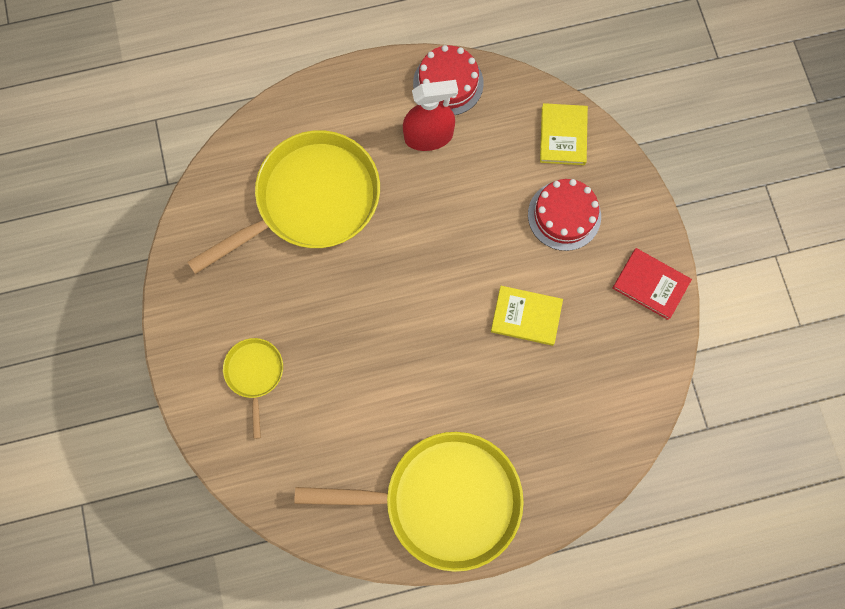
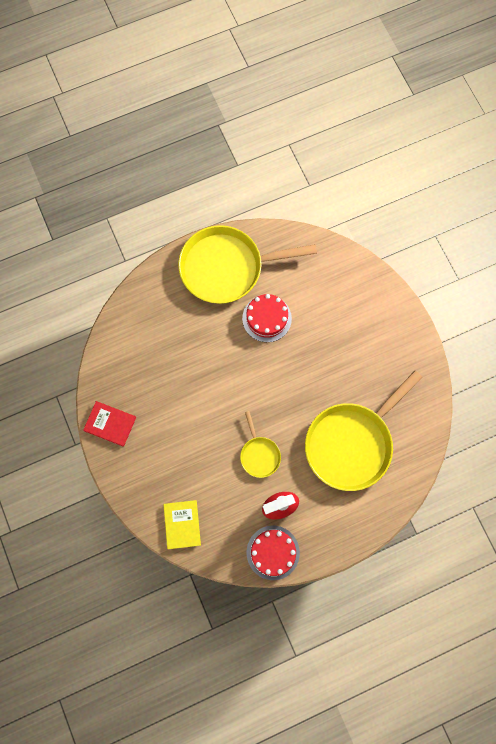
camera: 170 degrees right, 0 degrees up
yellow pan [223,338,283,439] -> yellow pan moved to [240,411,281,478]
yellow book [491,286,563,346] -> none
red cake [528,179,601,251] -> red cake moved to [242,294,292,342]

